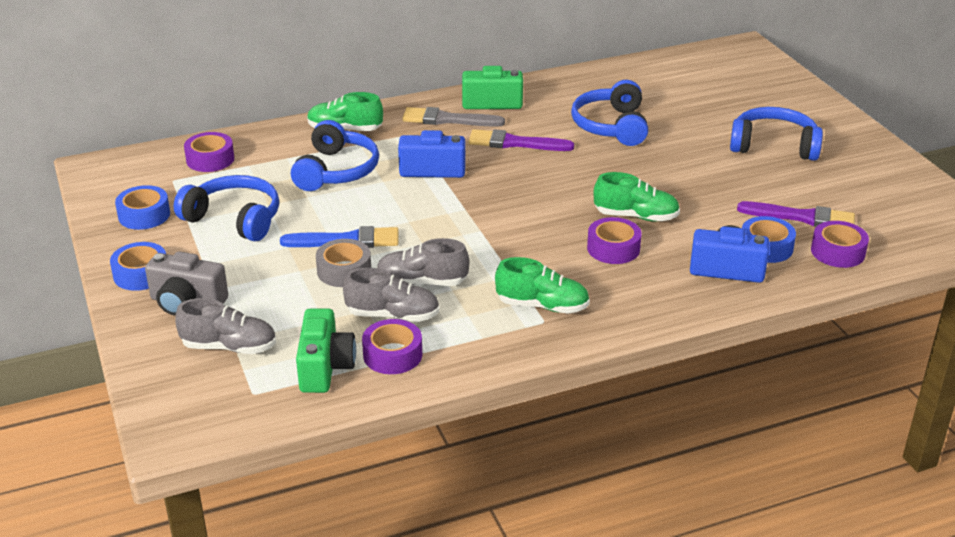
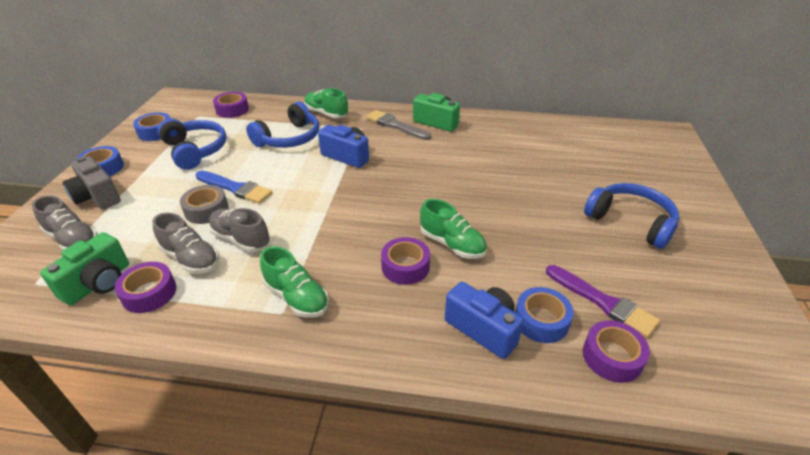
camera: 30 degrees right, 5 degrees up
purple brush [468,129,574,151] -> none
blue headphones [571,80,648,146] -> none

